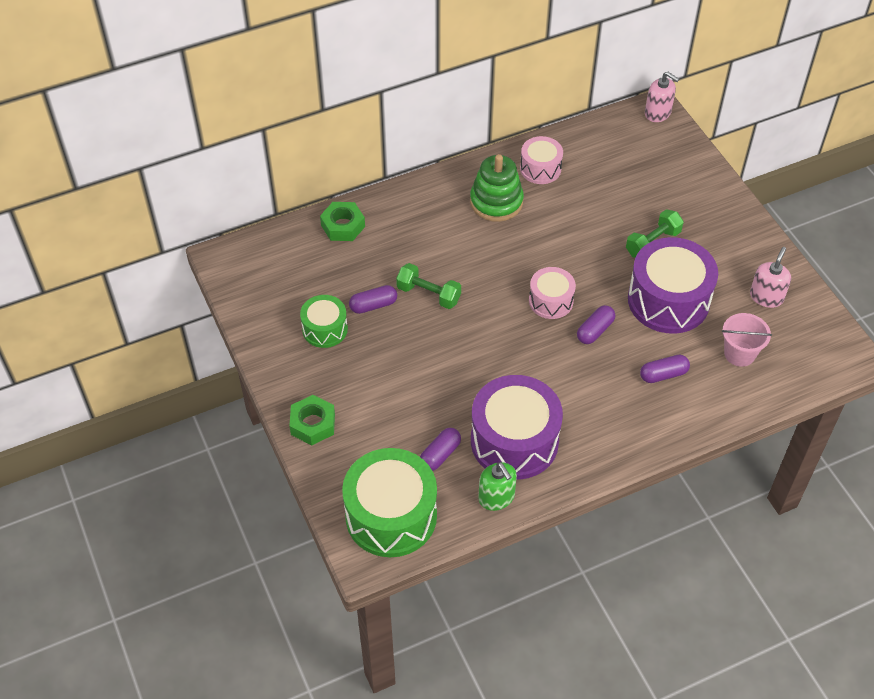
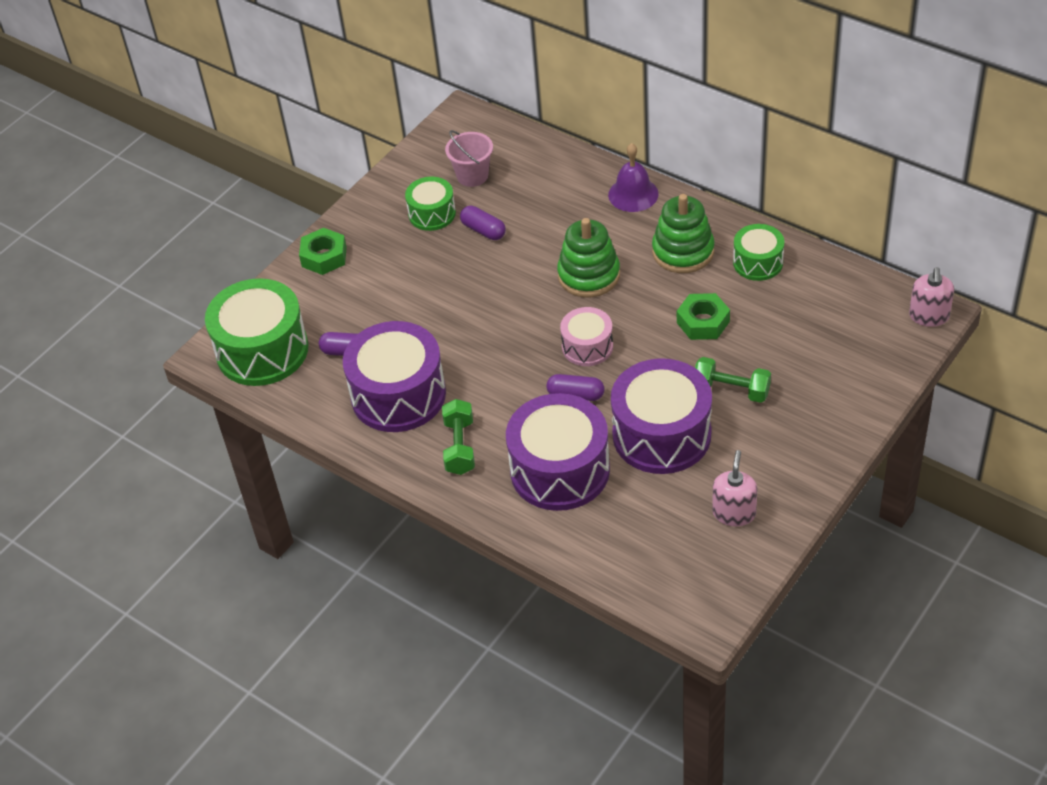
camera: 65 degrees right, 5 degrees down
green nut [320,202,365,241] -> green nut moved to [677,293,730,340]
green dumbbell [396,263,461,309] -> green dumbbell moved to [442,399,475,475]
green soap dispenser [478,462,517,511] -> none
pink drum [520,136,563,184] -> green drum [733,224,784,281]
purple capsule [640,355,690,383] -> purple drum [506,393,610,511]
pink bucket [722,313,772,367] -> pink bucket moved to [445,130,493,187]
pink soap dispenser [750,247,791,308] -> pink soap dispenser turned 75 degrees counterclockwise [712,450,757,526]
none -> green stacking toy [557,218,620,297]
none -> purple bell [608,143,659,212]

